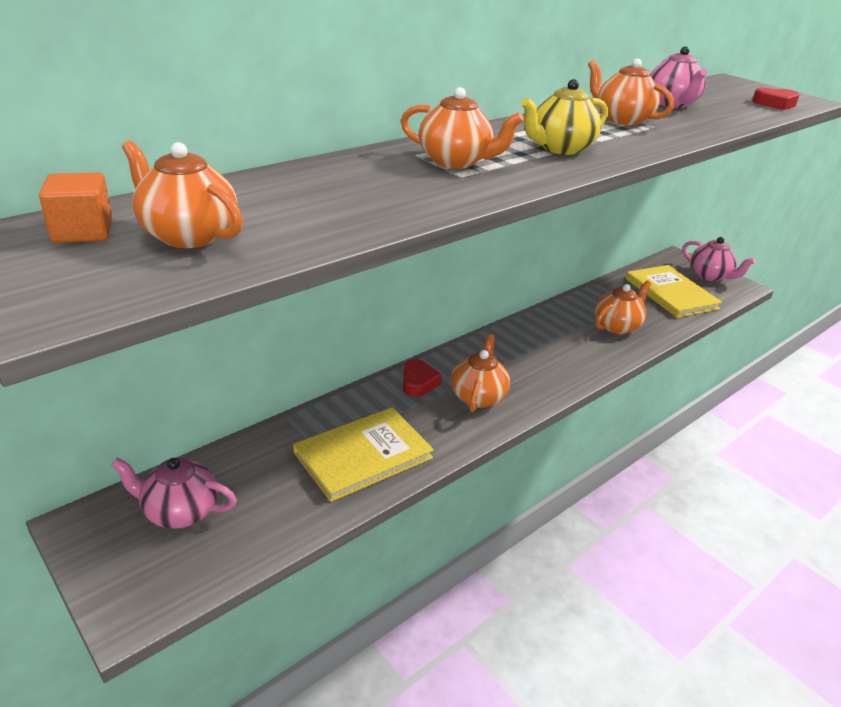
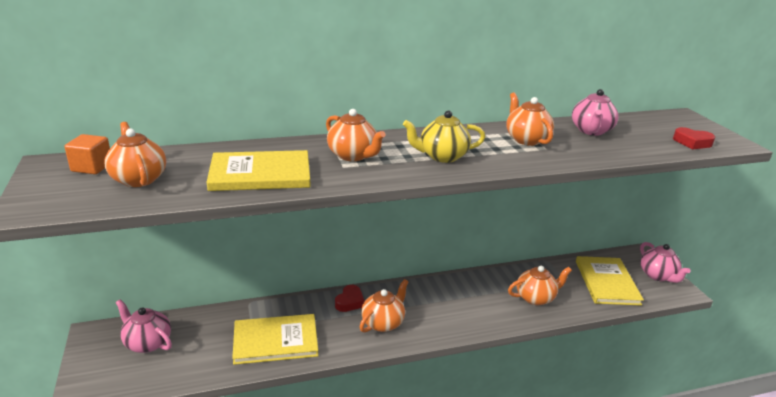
camera: 25 degrees right, 5 degrees down
none -> yellow book [207,150,310,191]

